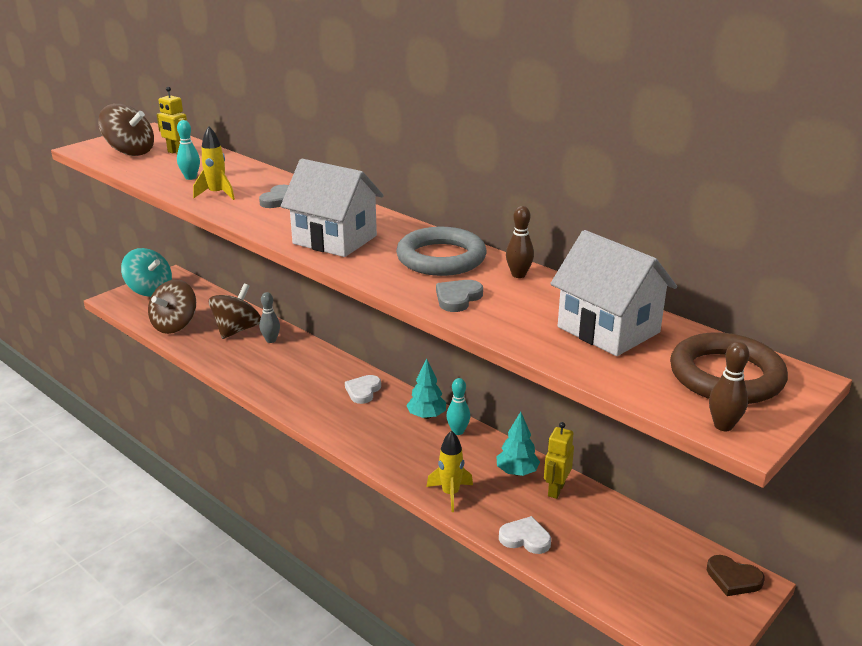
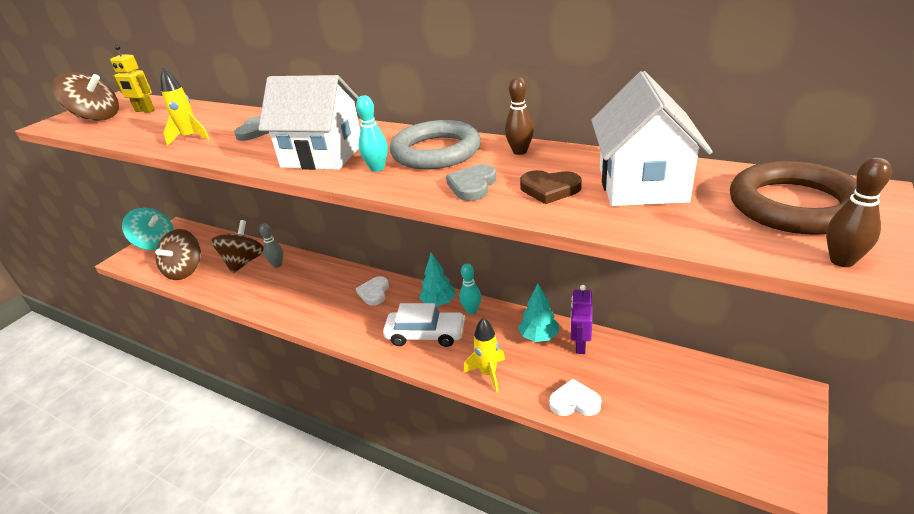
camera: 10 degrees left, 5 degrees up
turquoise bowling pin [177,120,200,180] -> turquoise bowling pin moved to [356,95,388,172]
yellow robot [544,422,574,499] -> purple robot [570,285,592,354]
white house [550,230,677,356] -> white house turned 60 degrees clockwise [591,71,713,206]
brown heart [707,555,765,596] -> brown heart moved to [520,170,582,204]
none -> white car [383,303,466,347]

